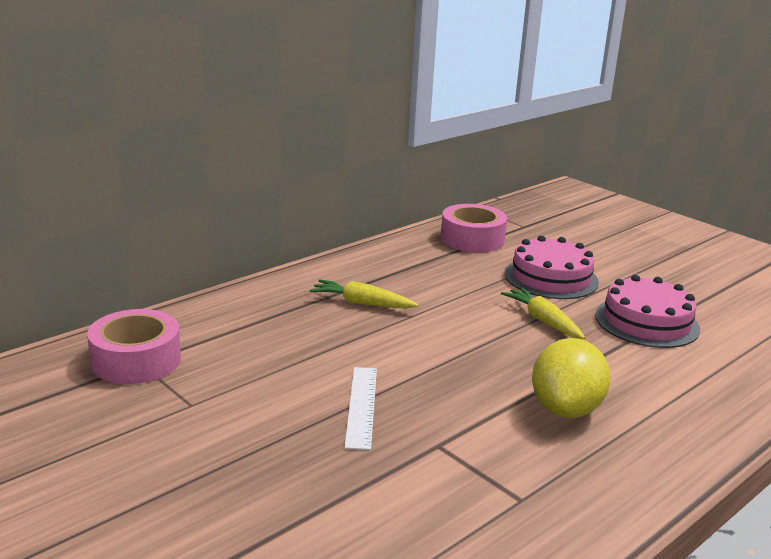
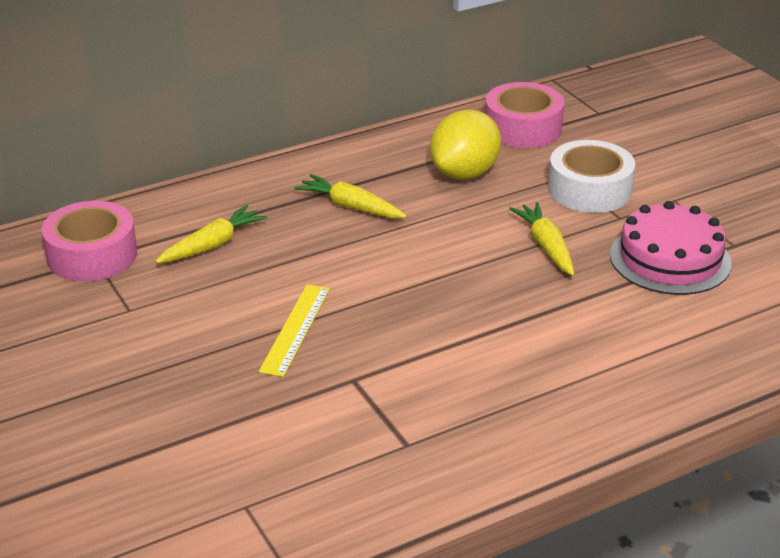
camera: 15 degrees right, 10 degrees up
white ruler [344,367,377,450] -> yellow ruler [259,284,330,377]
pink cake [505,235,599,299] -> white tape [548,140,635,213]
yellow lemon [532,338,611,418] -> yellow lemon moved to [430,110,501,180]
none -> yellow carrot [155,205,267,263]

